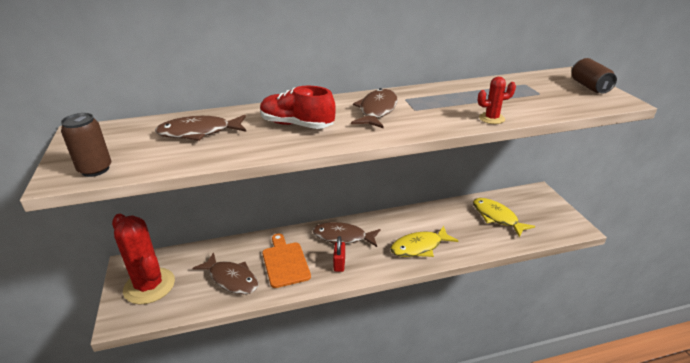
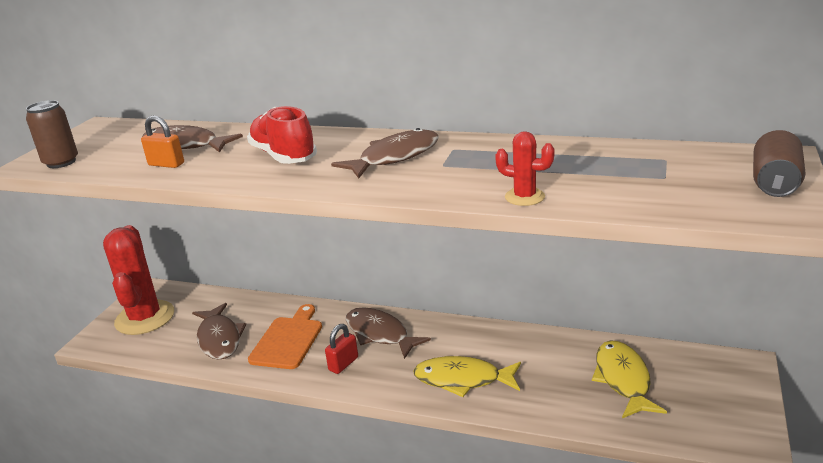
camera: 35 degrees right, 5 degrees down
none -> orange padlock [141,115,184,168]

